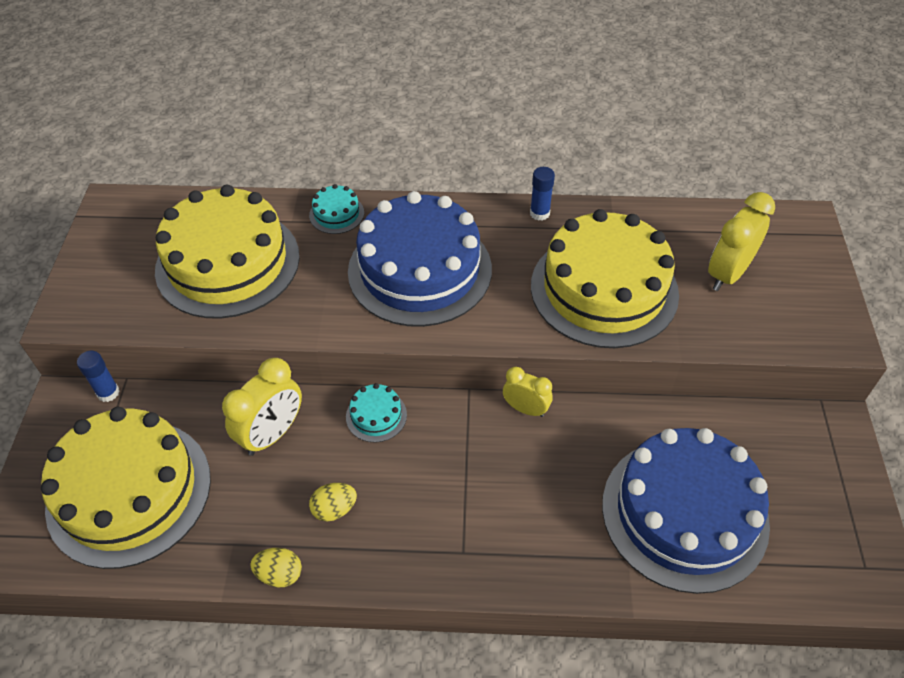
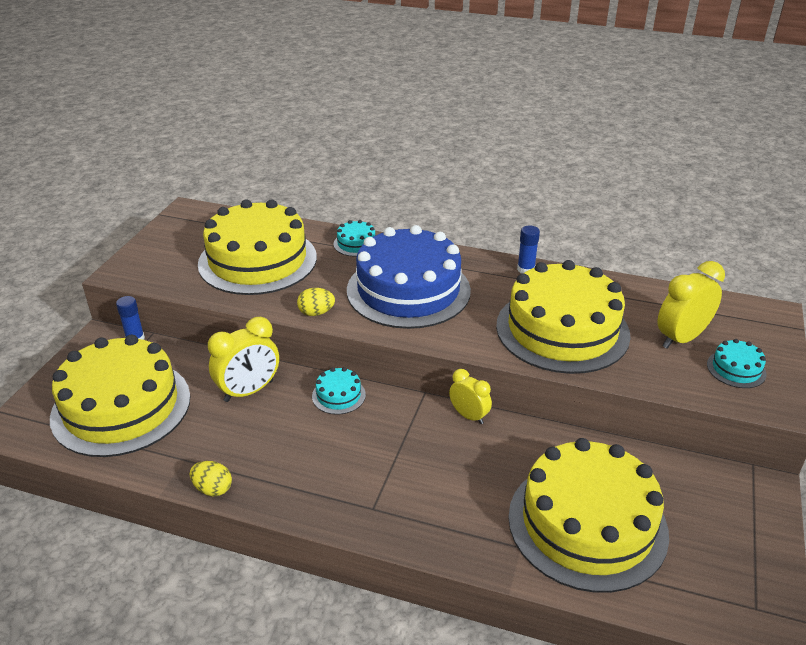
camera: 15 degrees right, 15 degrees down
yellow egg [309,483,357,522] -> yellow egg moved to [297,288,335,316]
blue cake [602,428,770,594] -> yellow cake [508,438,669,593]
none -> turquoise cake [707,339,767,388]

